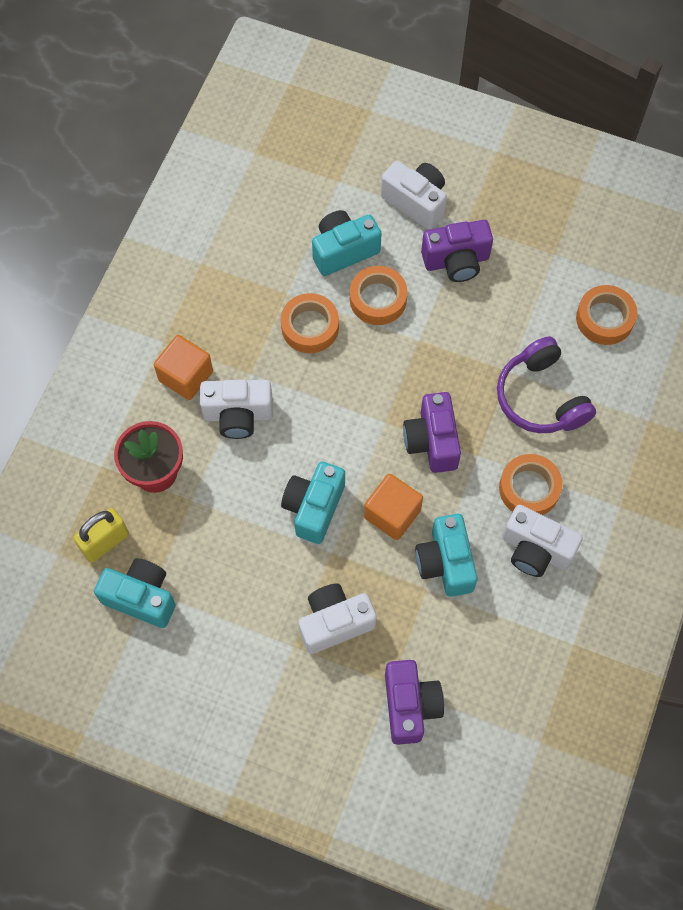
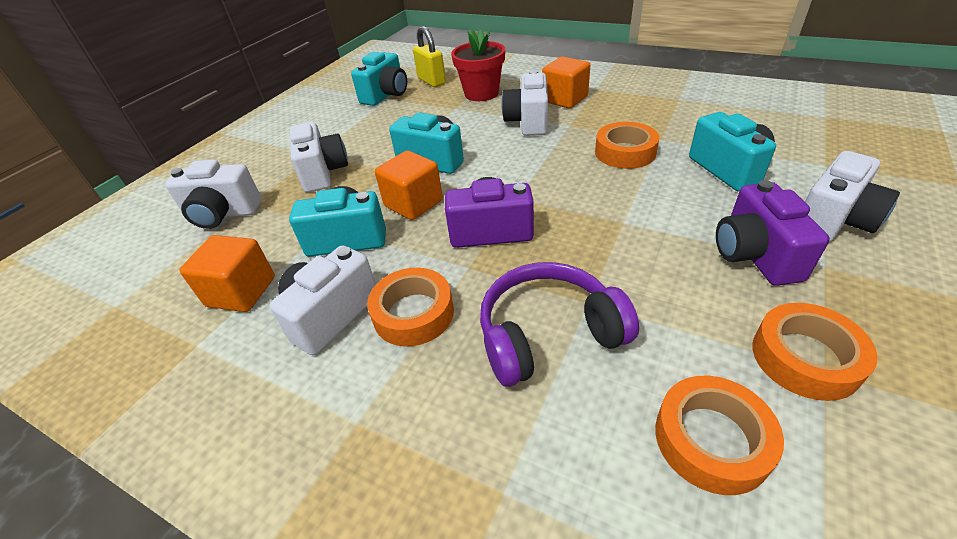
camera: 100 degrees right, 25 degrees down
orange tape [350,266,408,325] -> orange tape moved to [752,303,877,401]
purple camera [385,660,444,745] -> white camera [165,159,262,229]
none -> orange cube [180,235,275,312]

